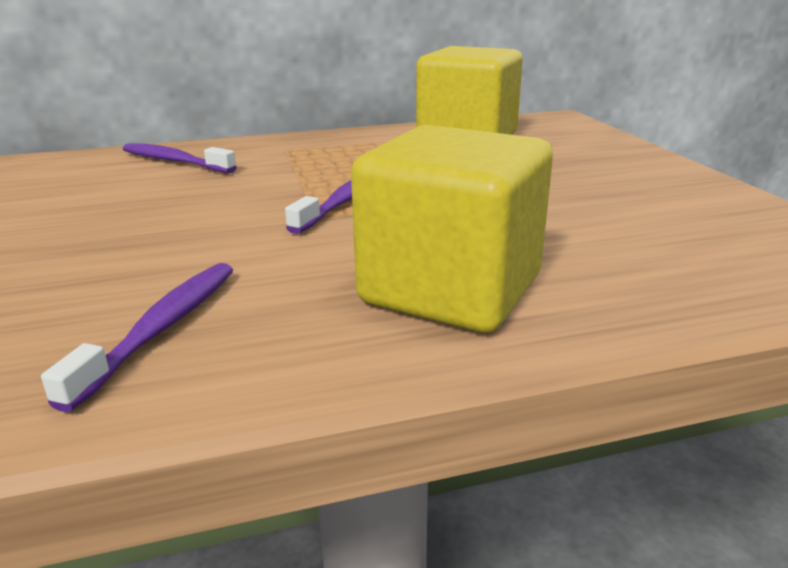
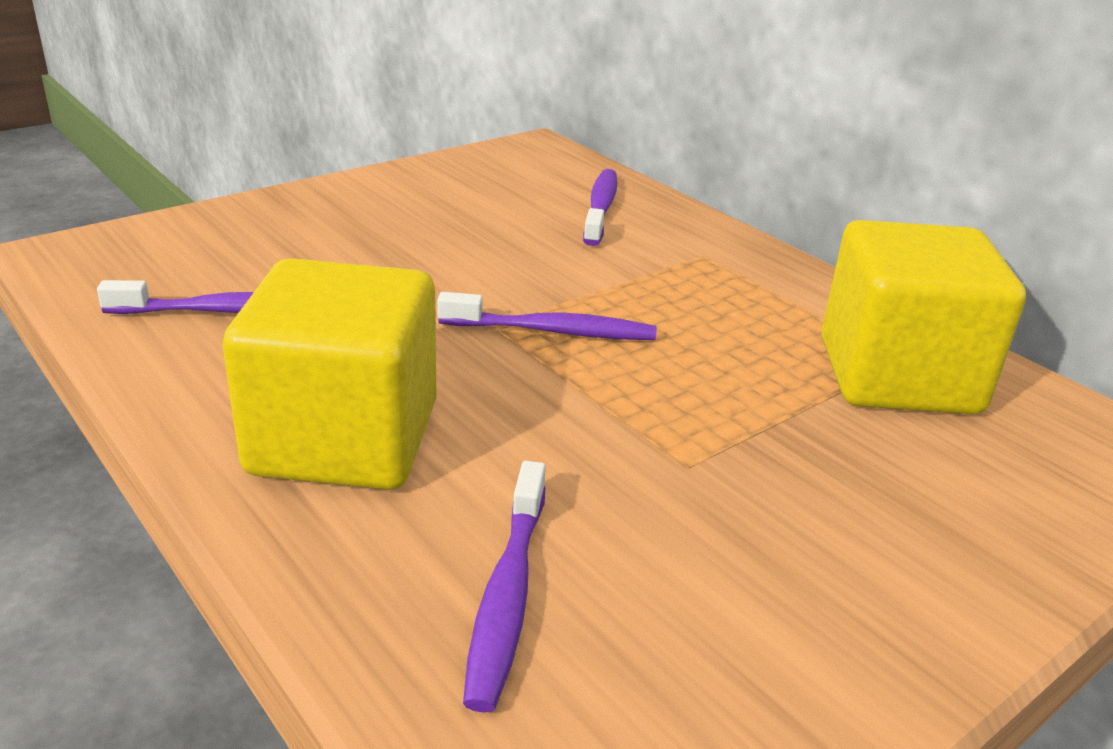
camera: 65 degrees right, 5 degrees up
none -> purple toothbrush [463,461,546,713]

